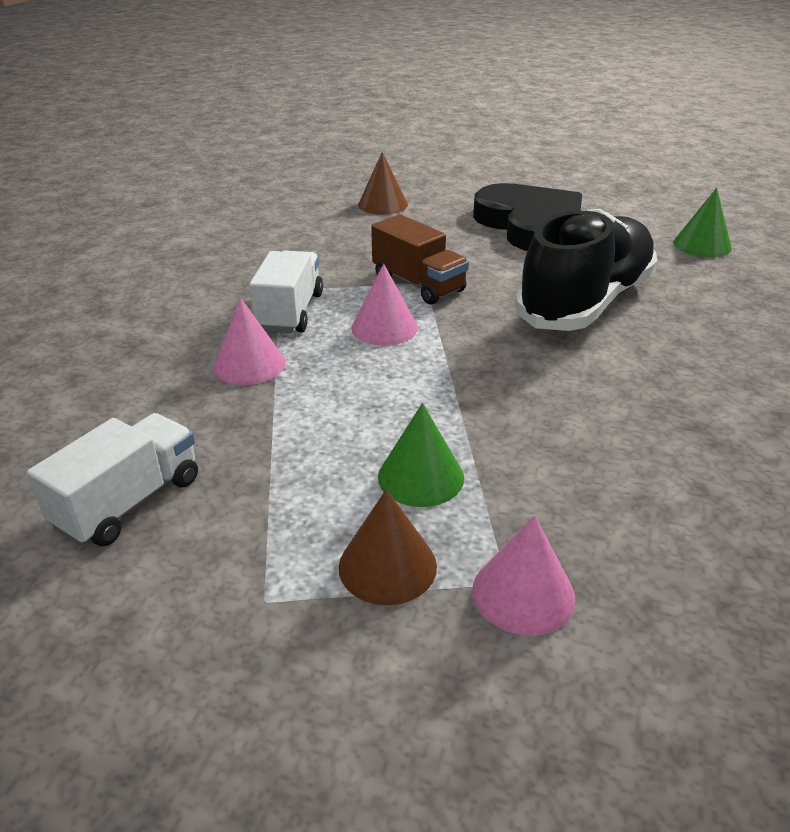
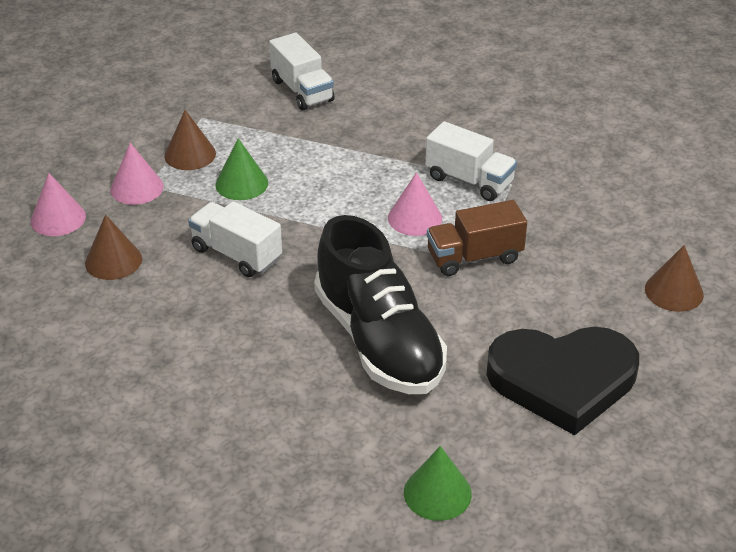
camera: 115 degrees right, 5 degrees up
pink cone [214,298,286,385] -> pink cone moved to [31,173,86,236]
none -> brown cone [85,214,142,280]
none -> white truck [188,201,282,277]

